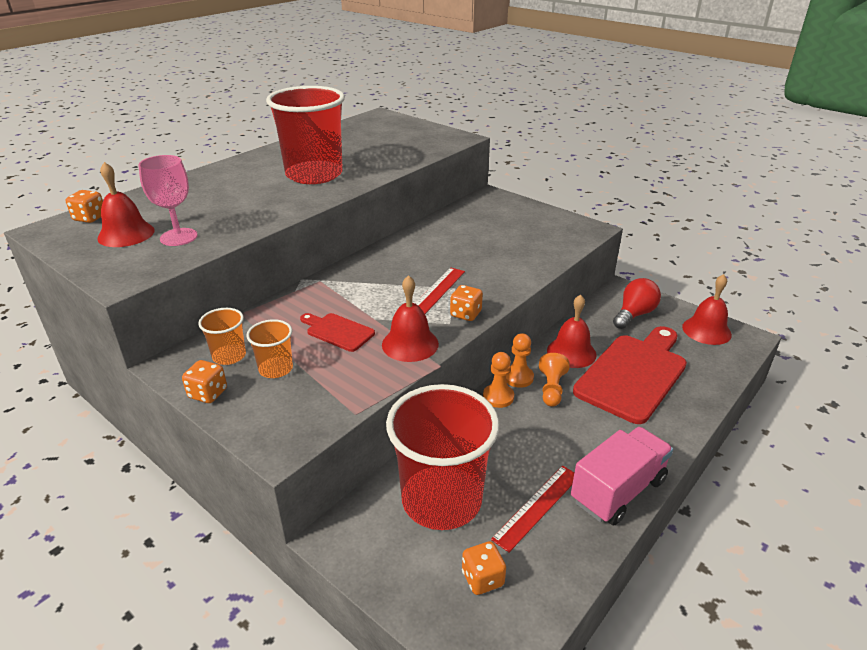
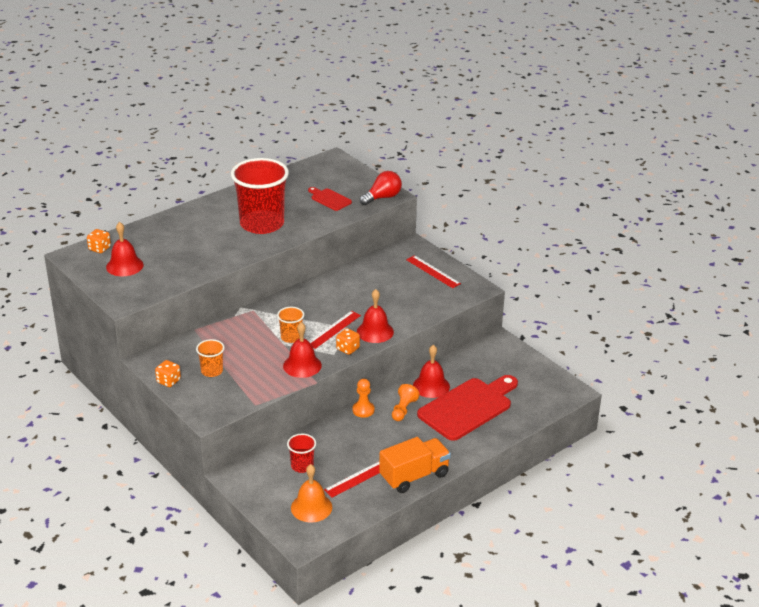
camera: 10 degrees right, 0 degrees up
pink goblet [138,155,198,246] -> none
orange cup [198,308,246,365] -> orange cup moved to [277,307,304,343]
red cutting board [300,313,375,352] -> red cutting board moved to [308,187,352,211]
red cup [386,384,499,530] -> red cup [287,434,316,473], size x0.45
orange dice [462,541,506,595] -> orange bell [291,464,332,522]
orange pawn [506,333,534,388] -> none
pink truck [571,427,673,525] -> orange truck [379,437,451,493]
red light bulb [613,278,661,329] -> red light bulb moved to [360,171,402,205]
red bell [682,274,732,345] -> red bell moved to [357,289,394,343]
none -> red ruler [406,255,461,288]

